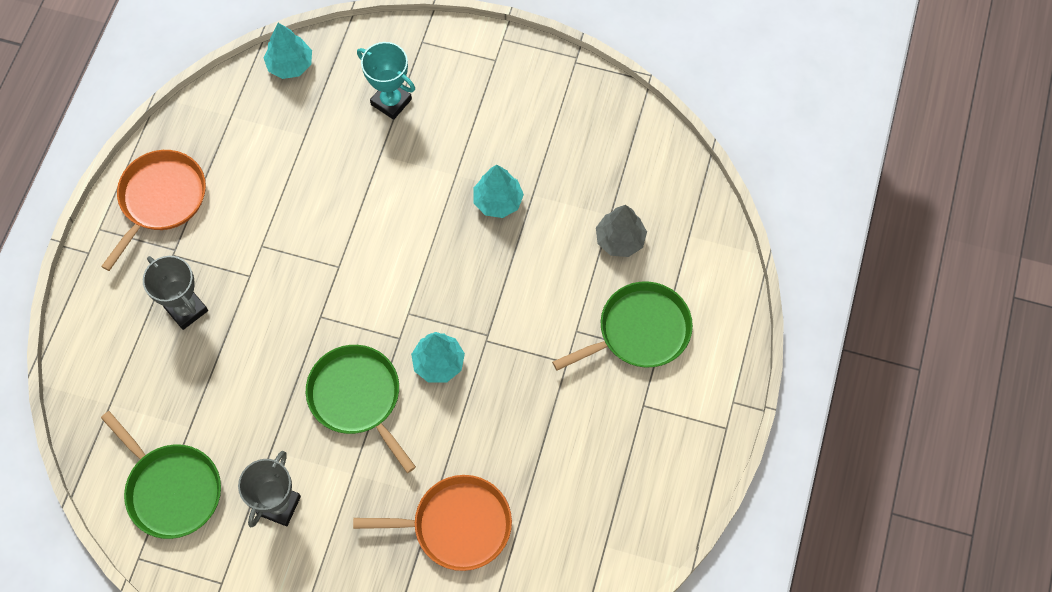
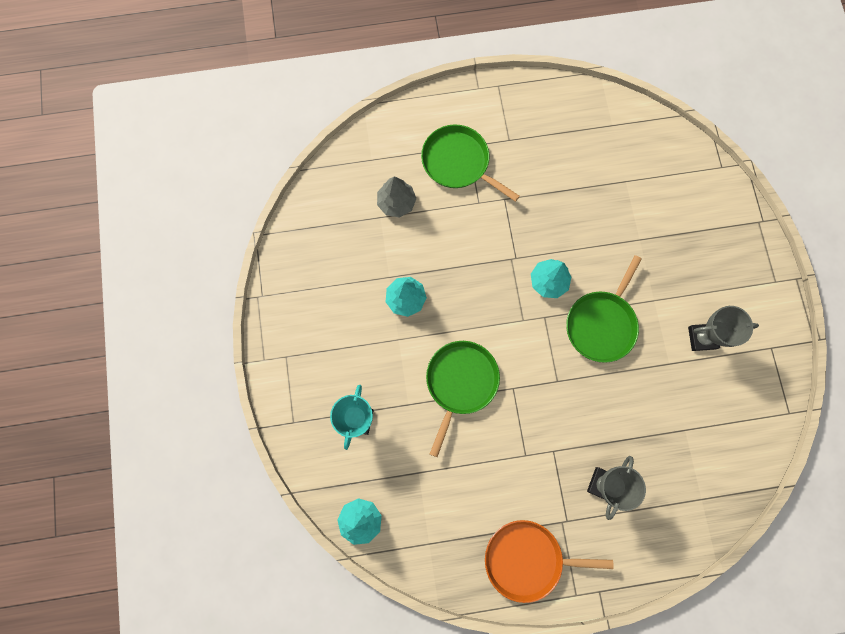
camera: 115 degrees left, 10 degrees up
green pan [101,411,221,539] -> green pan moved to [426,341,500,457]
orange pan [353,475,512,571] -> none

